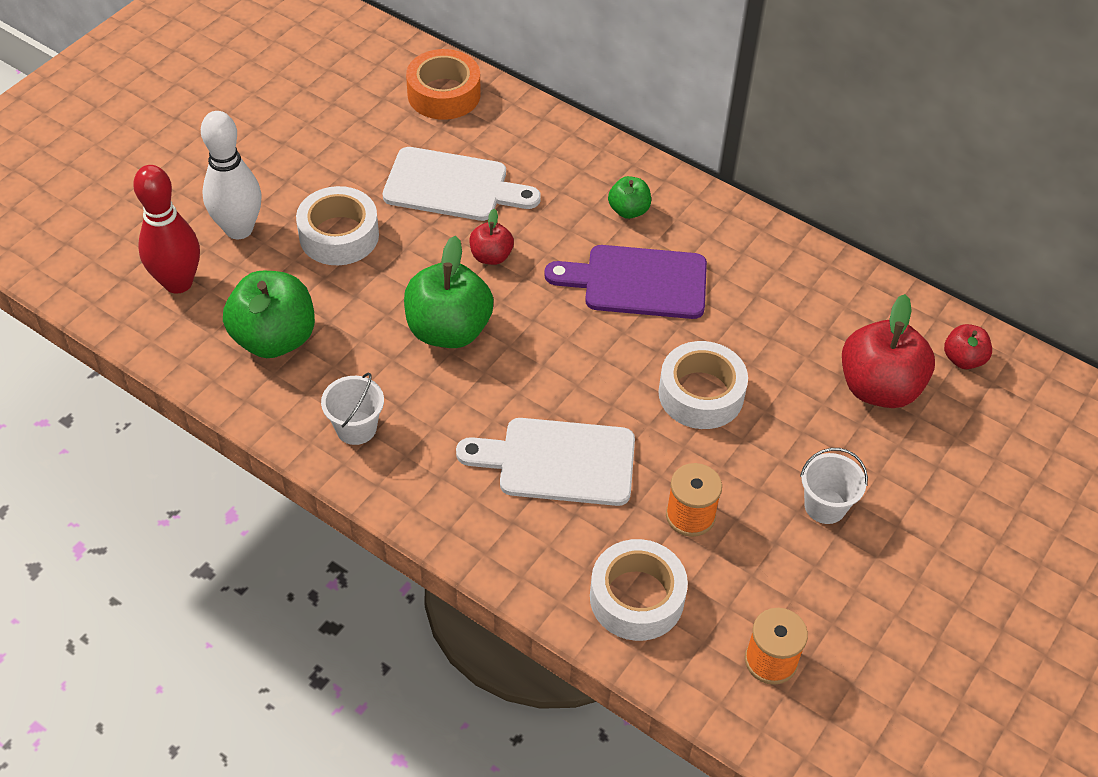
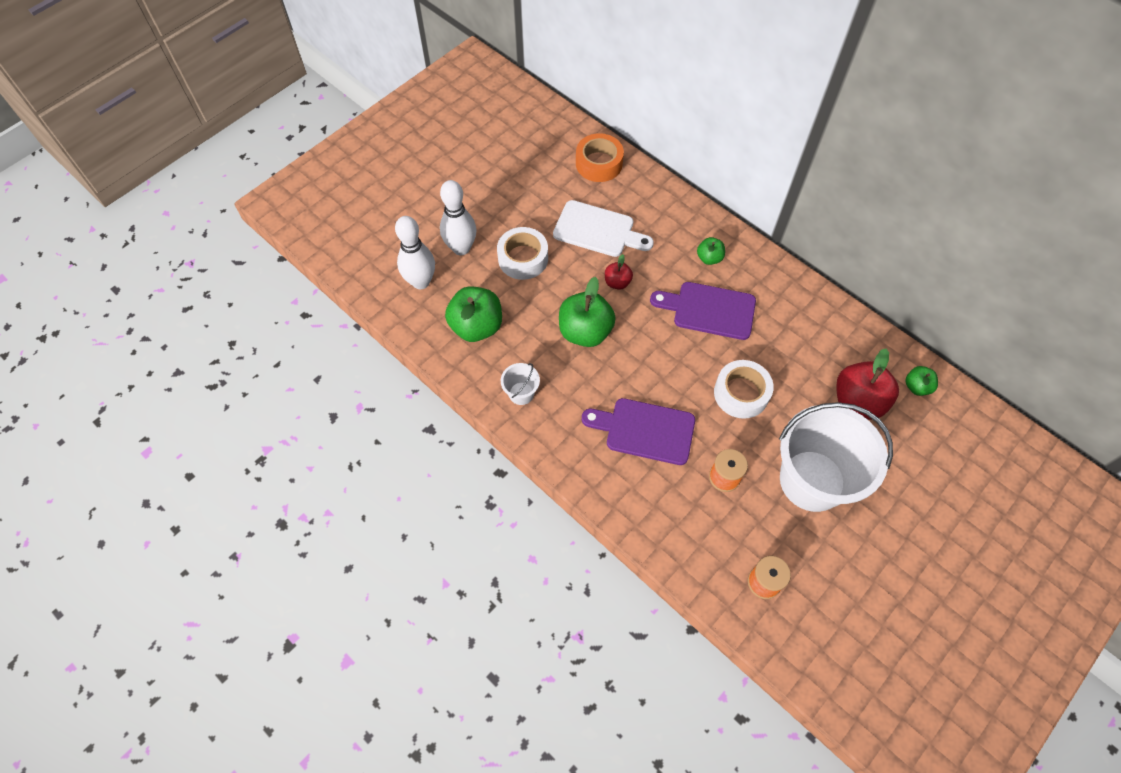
camera: 10 degrees right, 10 degrees up
red bowling pin [133,165,200,294] -> white bowling pin [395,216,435,289]
white cutting board [456,418,635,506] -> purple cutting board [582,398,695,465]
white tape [590,539,688,641] -> none
white bucket [800,448,868,524] -> white bucket [779,402,893,512], size x2.43
red apple [944,324,992,369] -> green apple [905,366,938,396]

